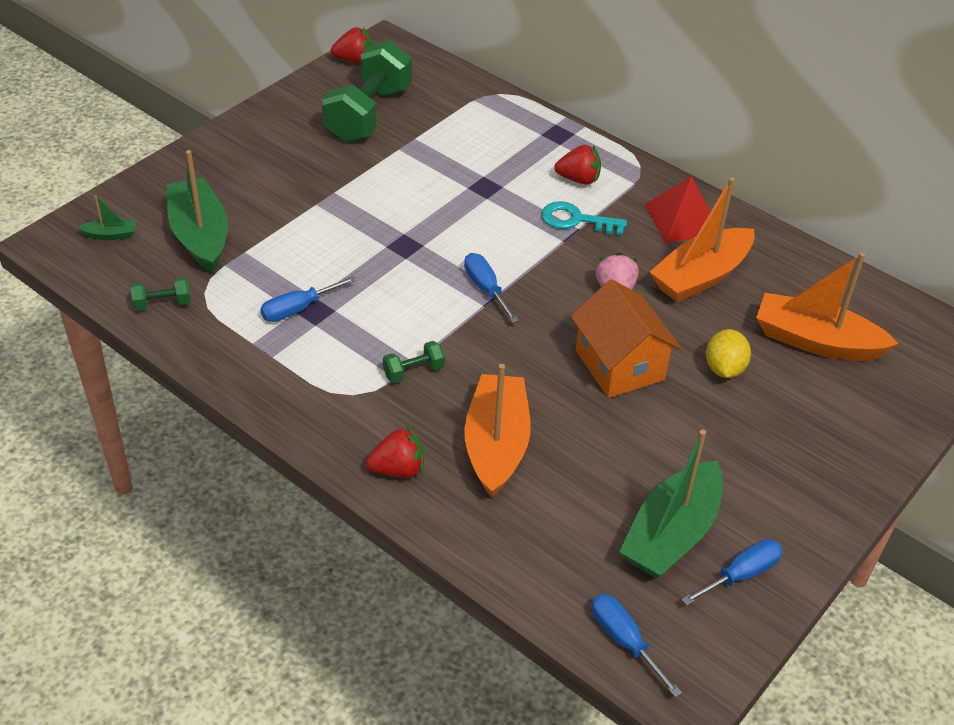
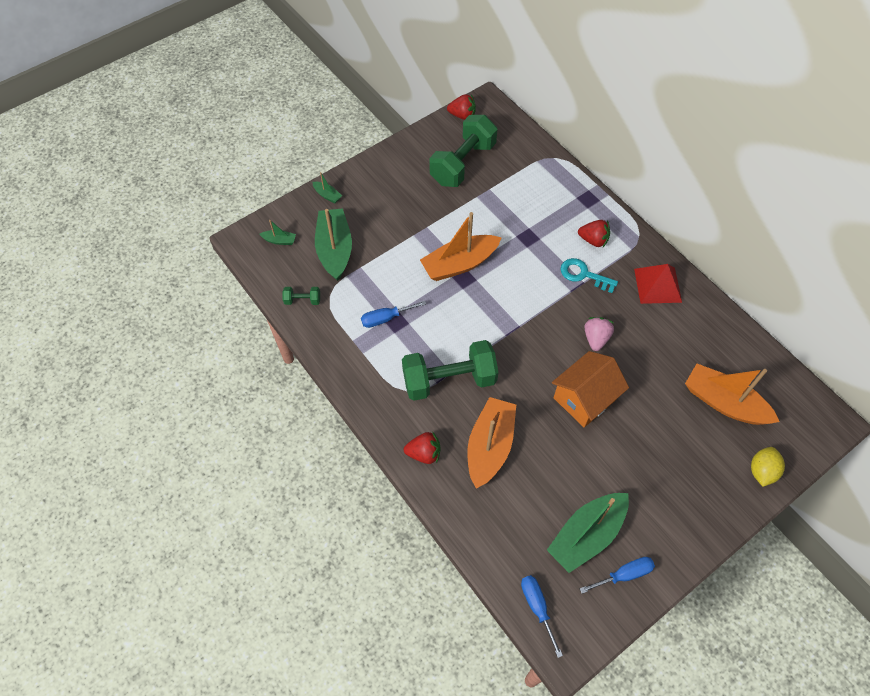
camera: 15 degrees right, 15 degrees up
green dumbbell [383,341,445,383] -> green dumbbell [402,340,499,401], size x2.37
blue screwdriver [464,253,519,323] -> none
orange house [571,279,681,398] -> orange house turned 60 degrees clockwise [552,351,629,427]
orange boat [650,177,755,302] -> orange boat moved to [420,212,502,281]
yellow lemon [706,329,751,378] -> yellow lemon moved to [751,447,785,487]
none -> green boat [313,172,342,203]

